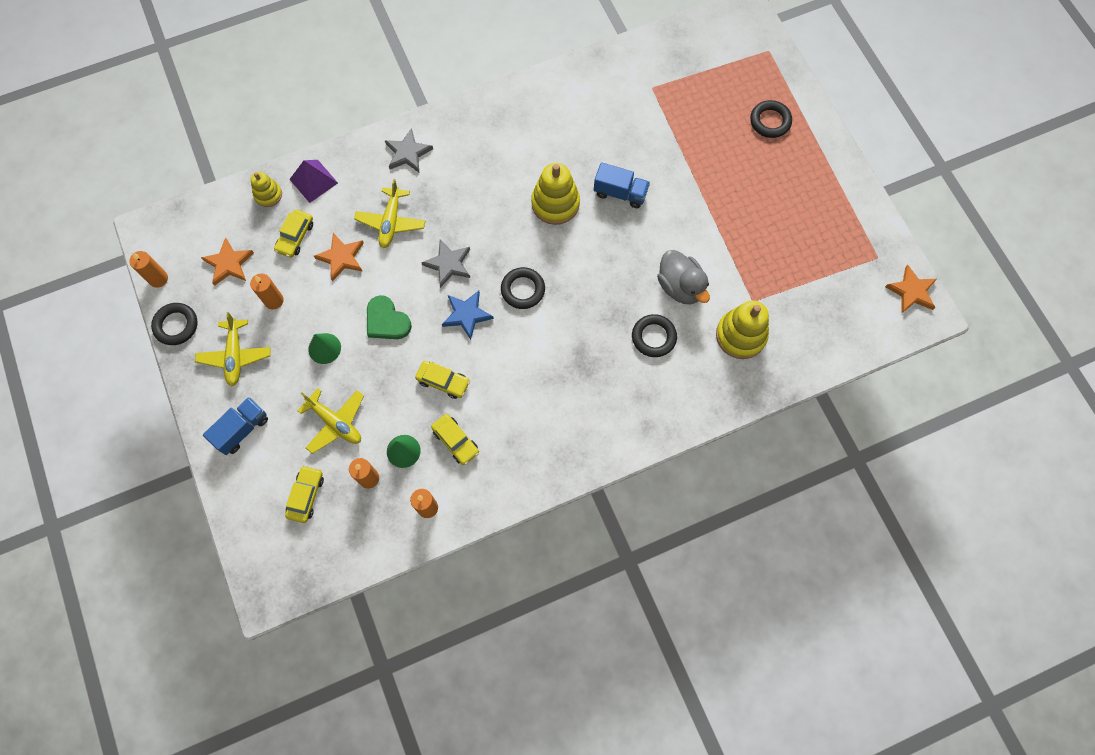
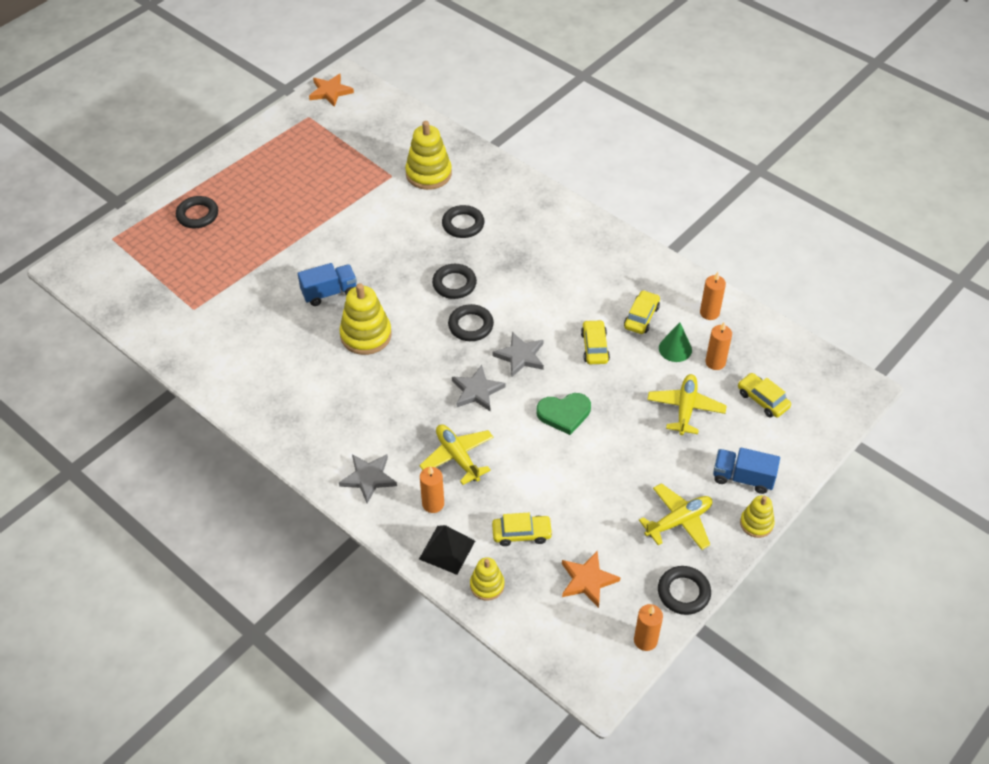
camera: 115 degrees left, 20 degrees down
orange candle [250,274,284,309] -> orange candle moved to [420,466,444,513]
yellow car [285,465,324,523] -> yellow car turned 60 degrees clockwise [738,373,791,417]
purple pyramid [290,160,338,203] -> black pyramid [419,525,475,575]
green cone [308,333,341,364] -> none
orange star [314,233,364,281] -> none
yellow plane [354,179,425,248] -> yellow plane turned 105 degrees counterclockwise [419,424,494,485]
green heart [367,295,412,339] -> green heart turned 60 degrees clockwise [537,393,591,435]
blue star [442,291,494,340] -> grey star [492,332,544,377]
blue truck [594,162,650,208] -> blue truck turned 75 degrees clockwise [298,263,357,306]
grey duck [657,250,710,304] -> none
none -> black ring [432,264,477,299]
none -> yellow stacking toy [740,495,775,538]

